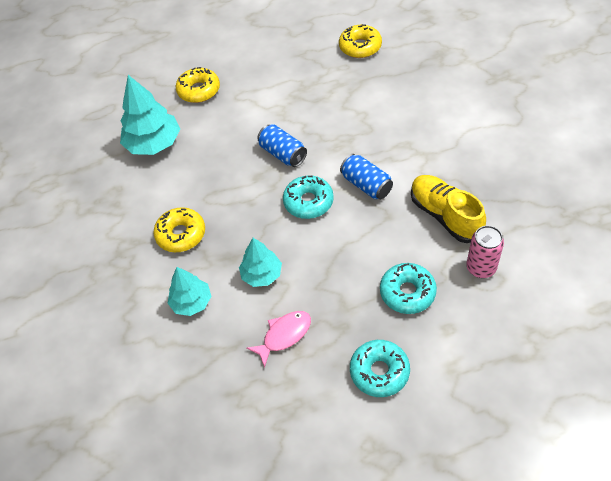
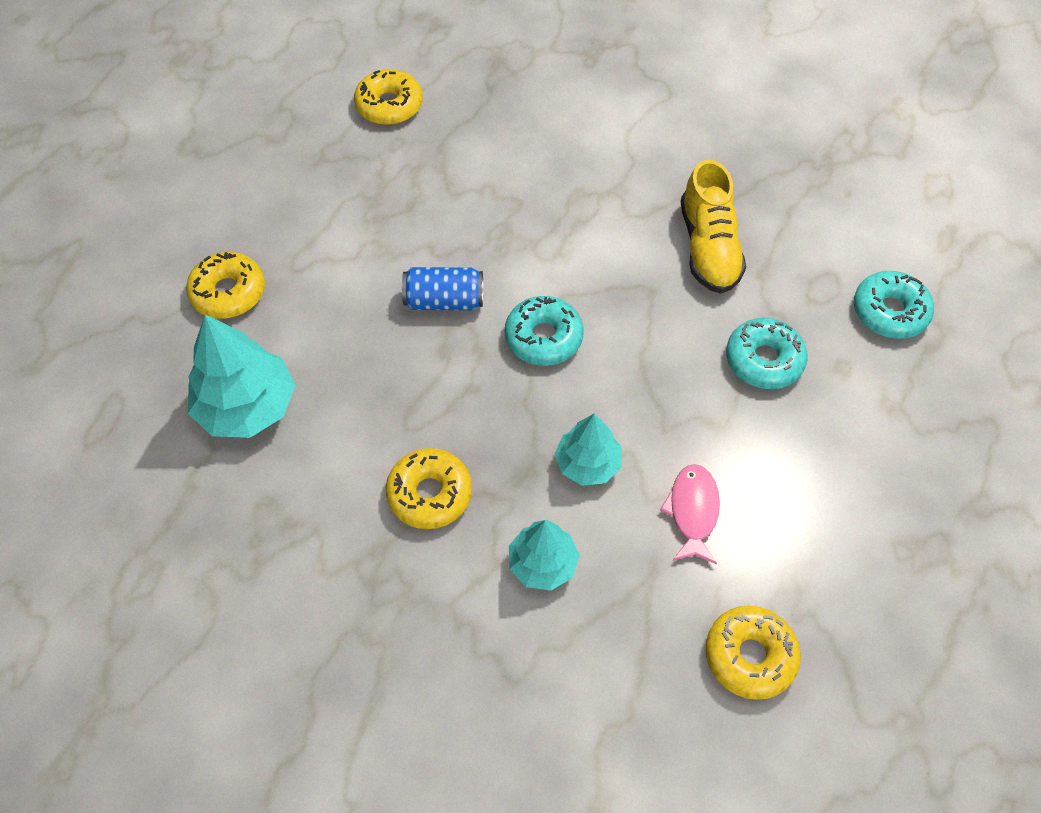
camera: 50 degrees left, 5 degrees up
blue can [340,154,393,199] -> none
turquoise donut [350,340,410,397] -> turquoise donut moved to [854,271,934,339]
yellow shoe [411,175,486,243] -> yellow shoe turned 105 degrees counterclockwise [681,159,746,294]
pink can [466,225,504,278] -> none
none -> yellow donut [706,606,801,700]

